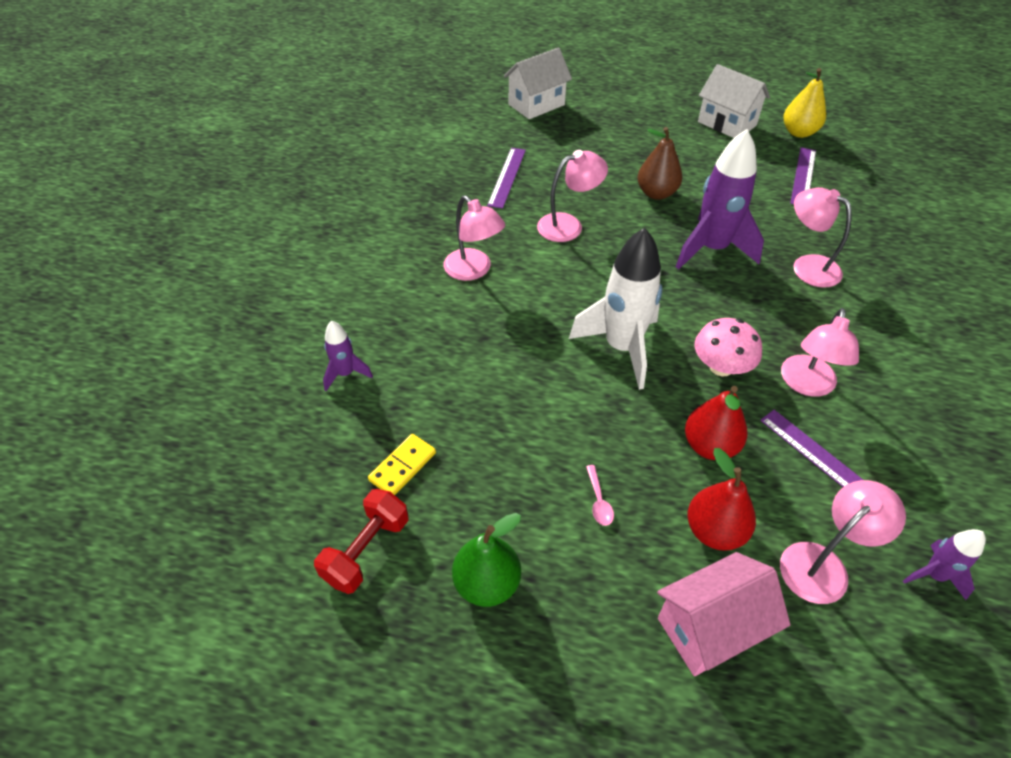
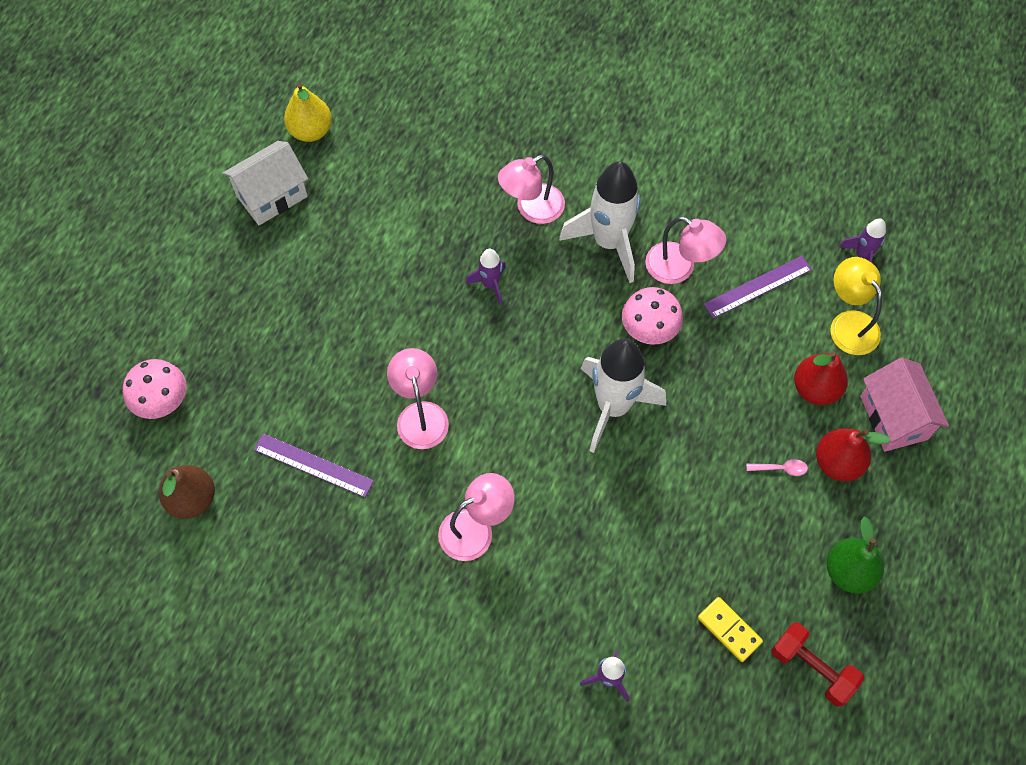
camera: 80 degrees left, 15 degrees up
white house [504,47,572,119] -> pink mushroom [123,359,186,419]
brown pear [637,127,682,200] -> brown pear moved to [159,465,215,519]
purple rocket [676,129,764,269] -> purple rocket [466,249,506,305], size x0.49
red pear [685,386,747,460] -> red pear moved to [816,428,891,481]
pink lamp [780,480,906,604] -> yellow lamp [830,257,882,355]
purple ruler [790,147,816,204] -> none
none -> white rocket [559,161,641,283]

